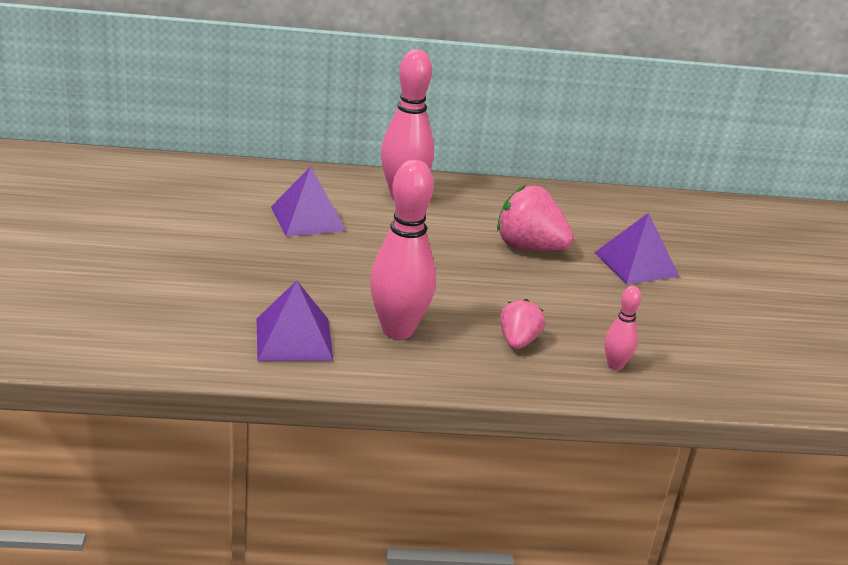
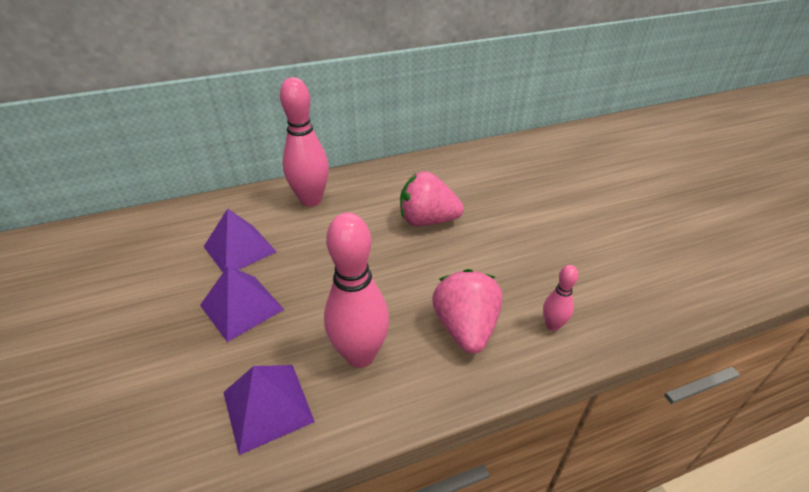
camera: 15 degrees left, 10 degrees up
pink strawberry [500,299,545,349] -> pink strawberry [432,269,503,354], size x1.67
purple pyramid [594,213,680,284] -> purple pyramid moved to [200,266,284,342]

